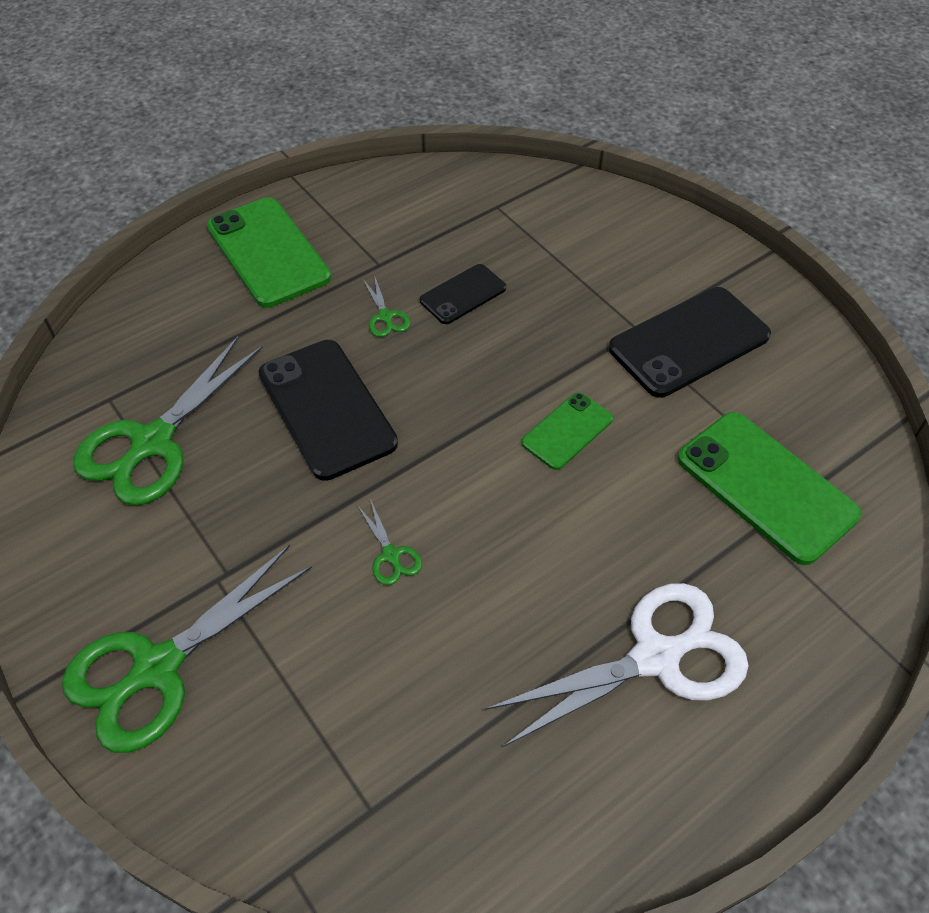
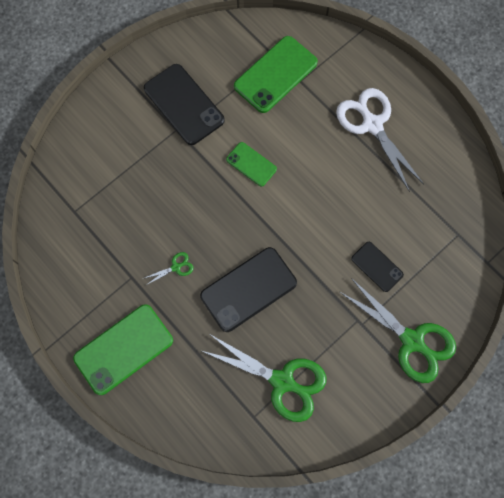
camera: 95 degrees left, 20 degrees up
green scissors [357,499,422,585] -> none
black phone [420,264,506,324] -> black phone moved to [351,242,404,292]

